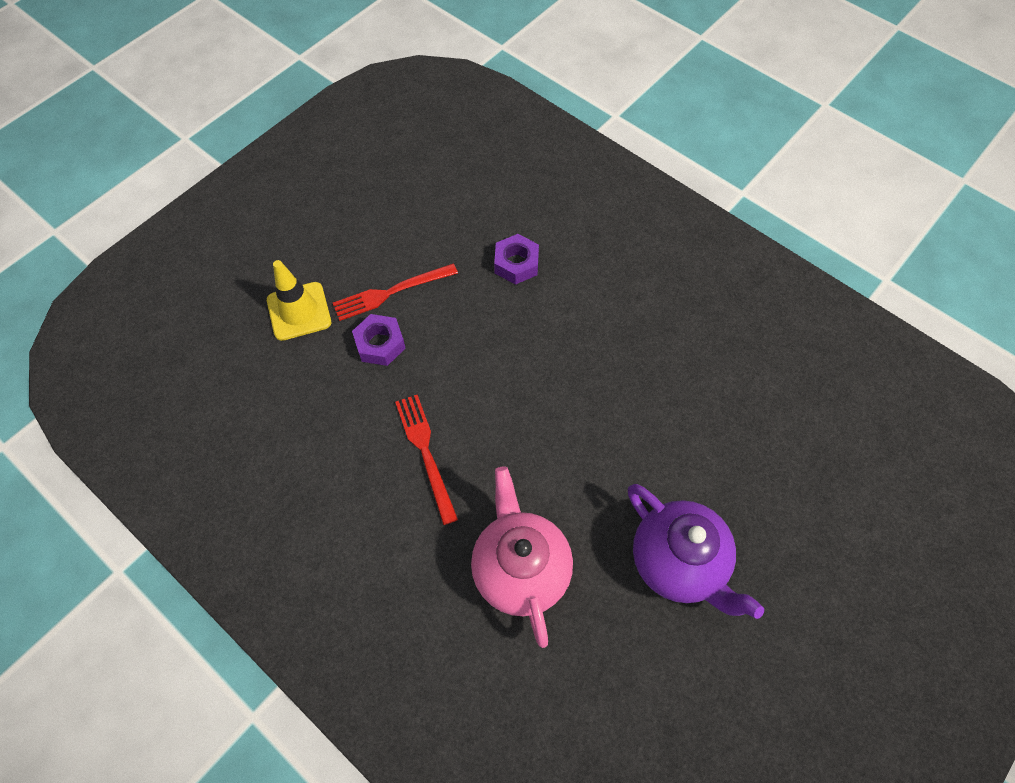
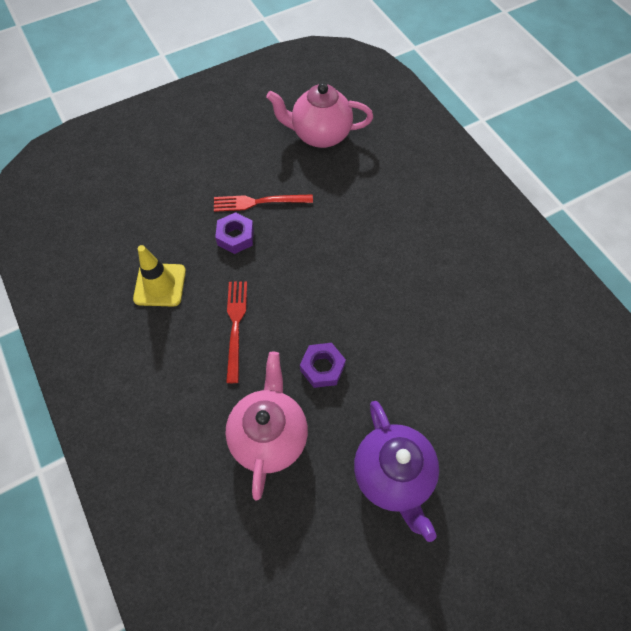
camera: 20 degrees right, 0 degrees up
yellow traffic cone [267,260,331,341] -> yellow traffic cone moved to [133,245,186,307]
purple nut [494,234,539,285] -> purple nut moved to [300,343,346,388]
none -> pink teapot [266,83,373,148]

